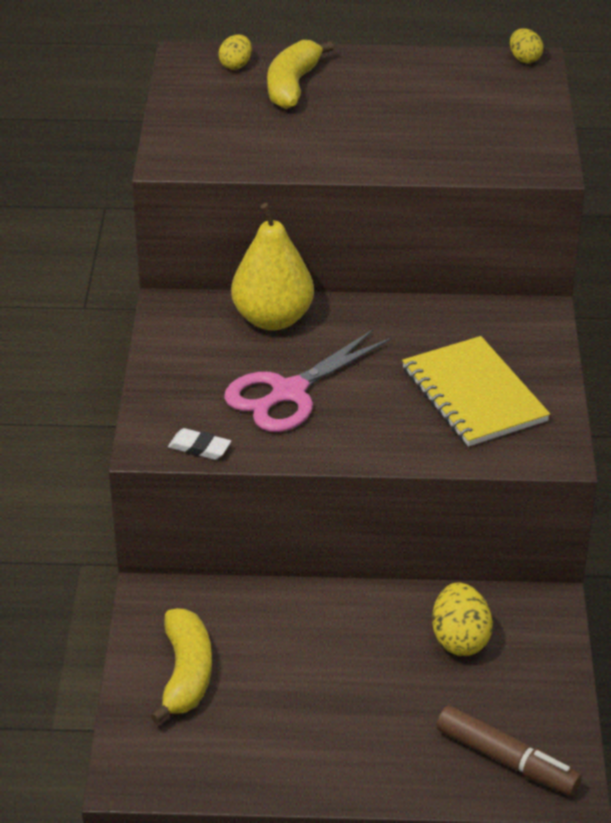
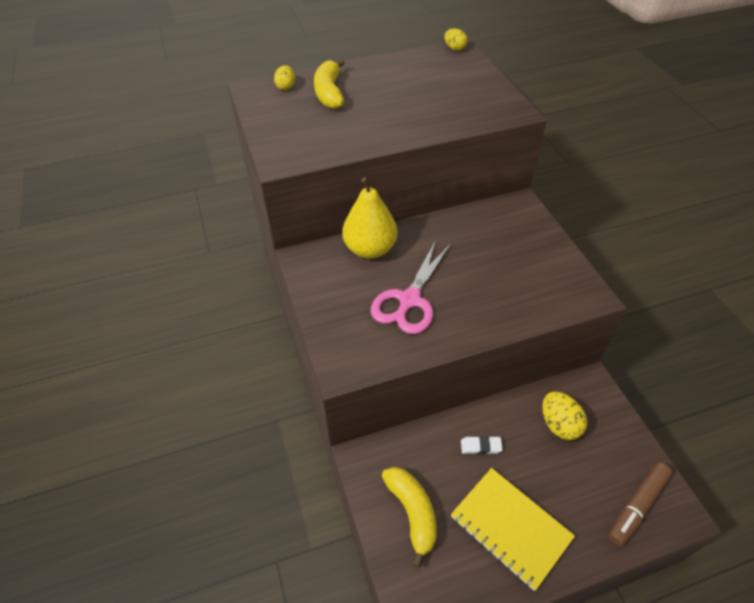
camera: 20 degrees left, 10 degrees up
white eraser [168,428,231,460] -> white eraser moved to [461,436,503,454]
yellow notebook [402,336,550,446] -> yellow notebook moved to [451,468,575,591]
brown marker [436,705,582,796] -> brown marker turned 120 degrees clockwise [608,462,672,547]

